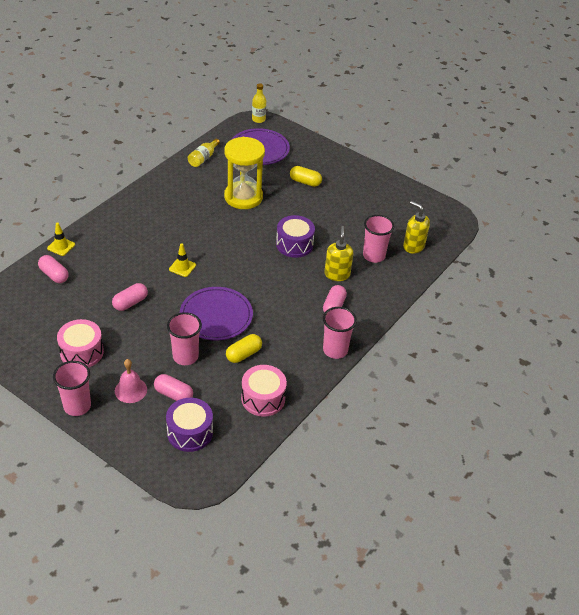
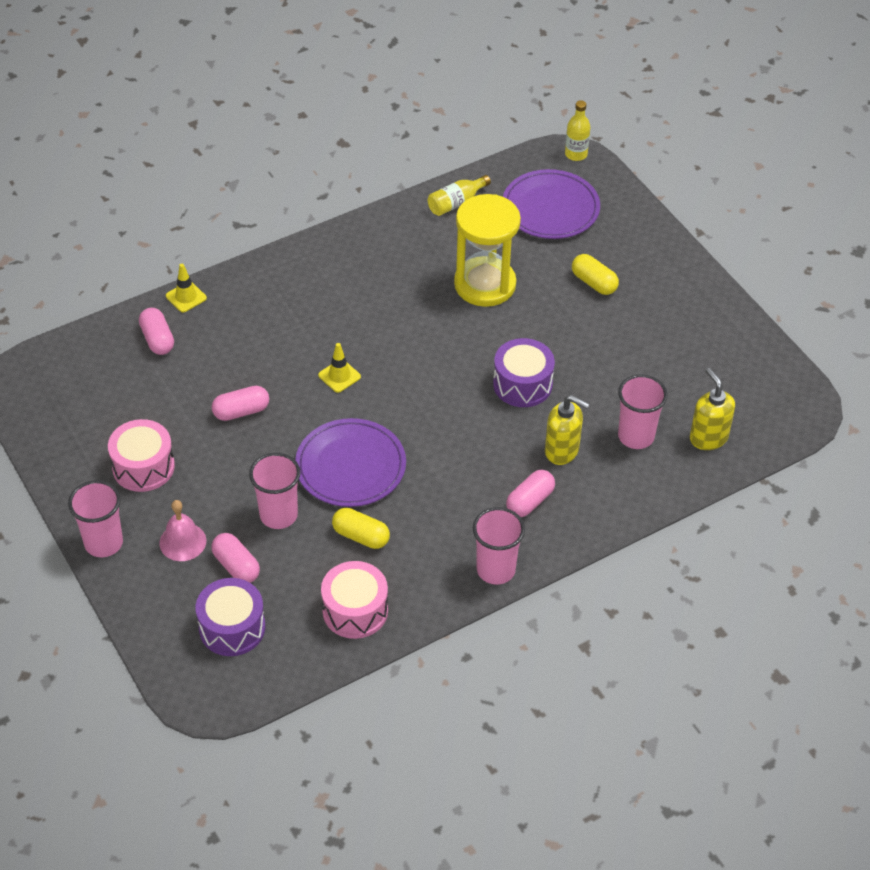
camera: 25 degrees right, 5 degrees up
yellow capsule [226,334,262,363] -> yellow capsule turned 45 degrees clockwise [332,508,390,549]
yellow soap dispenser [325,226,354,281] -> yellow soap dispenser turned 90 degrees clockwise [545,395,590,465]

